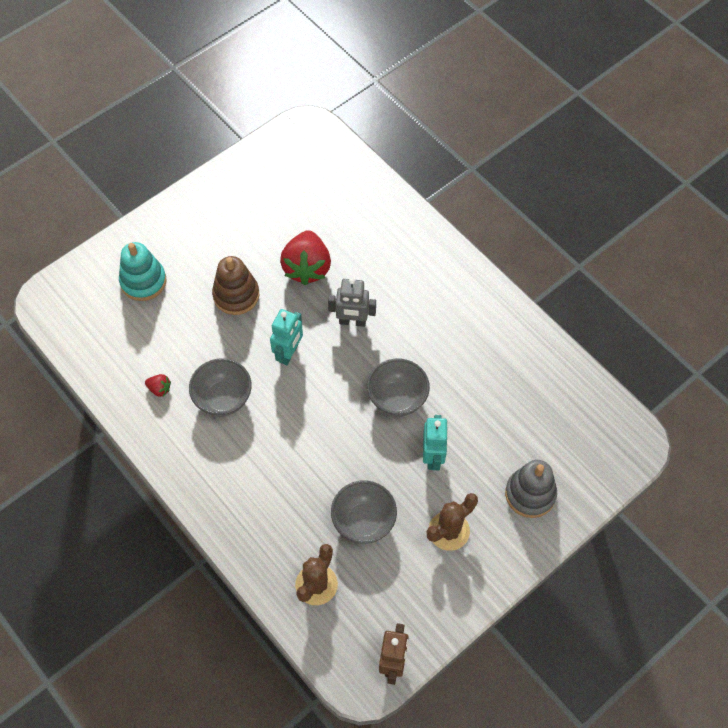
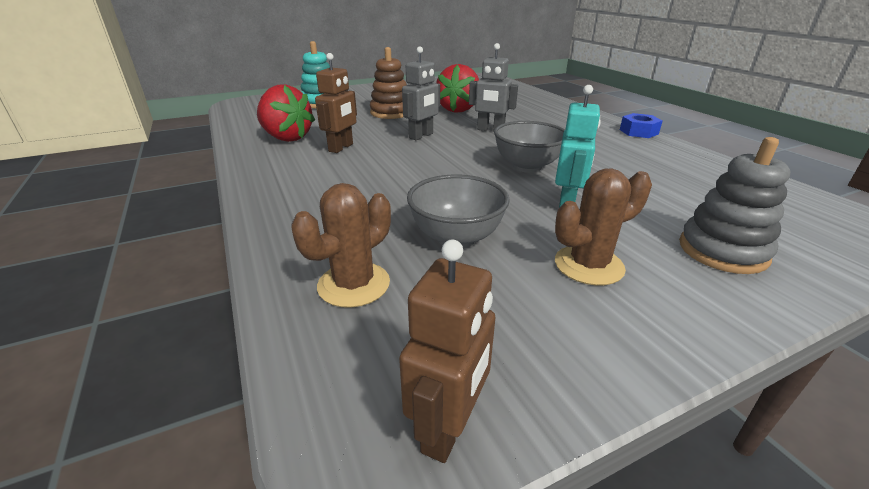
camera: 15 degrees right, 30 degrees down
red strawberry [145,374,171,397] -> red strawberry [257,84,315,142], size x2.35
grey bowl [189,358,252,417] -> brown robot [315,53,357,153]
turquoise robot [270,309,303,365] -> grey robot [402,47,440,140]
none -> blue nut [620,113,663,138]

